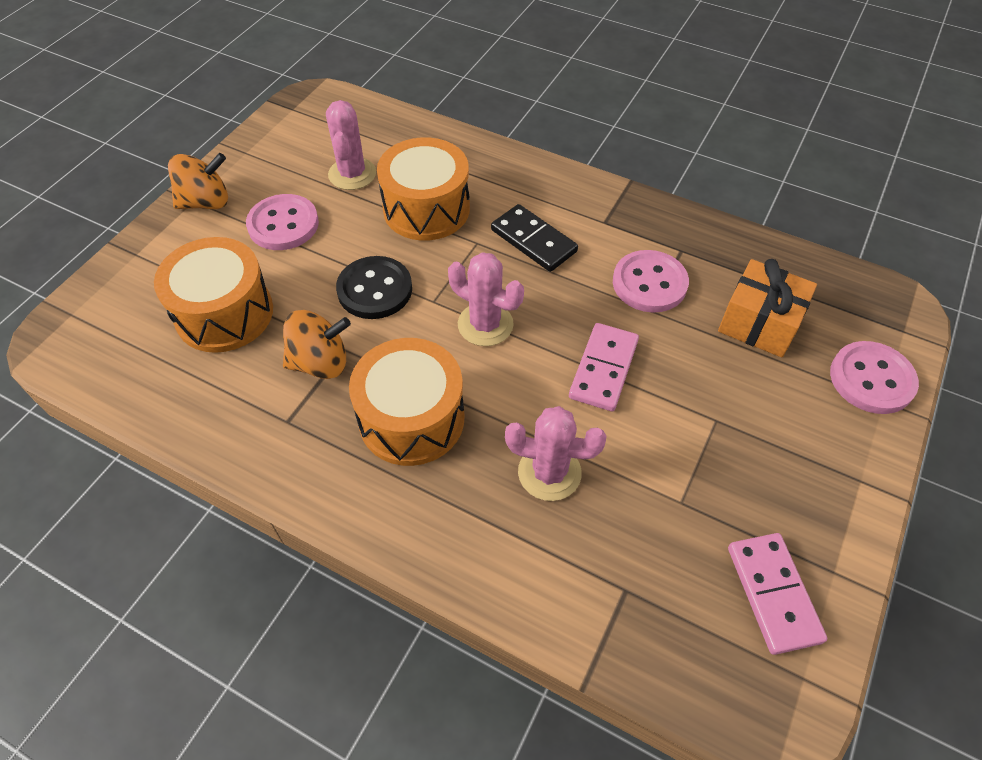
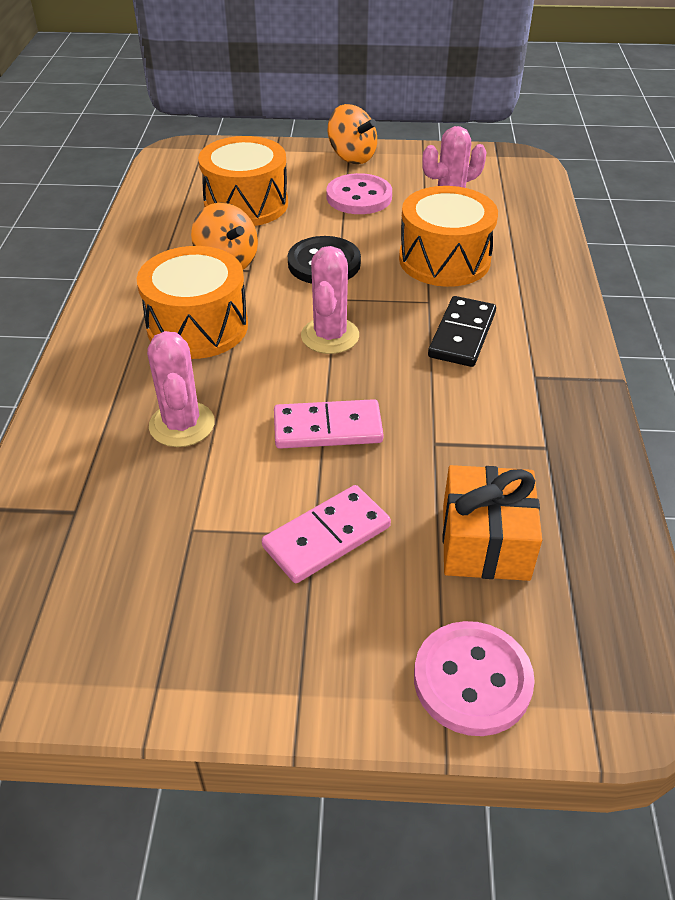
camera: 65 degrees right, 10 degrees down
pink button [613,250,689,312] -> none
pink domino [728,533,827,655] -> pink domino moved to [262,485,391,583]

